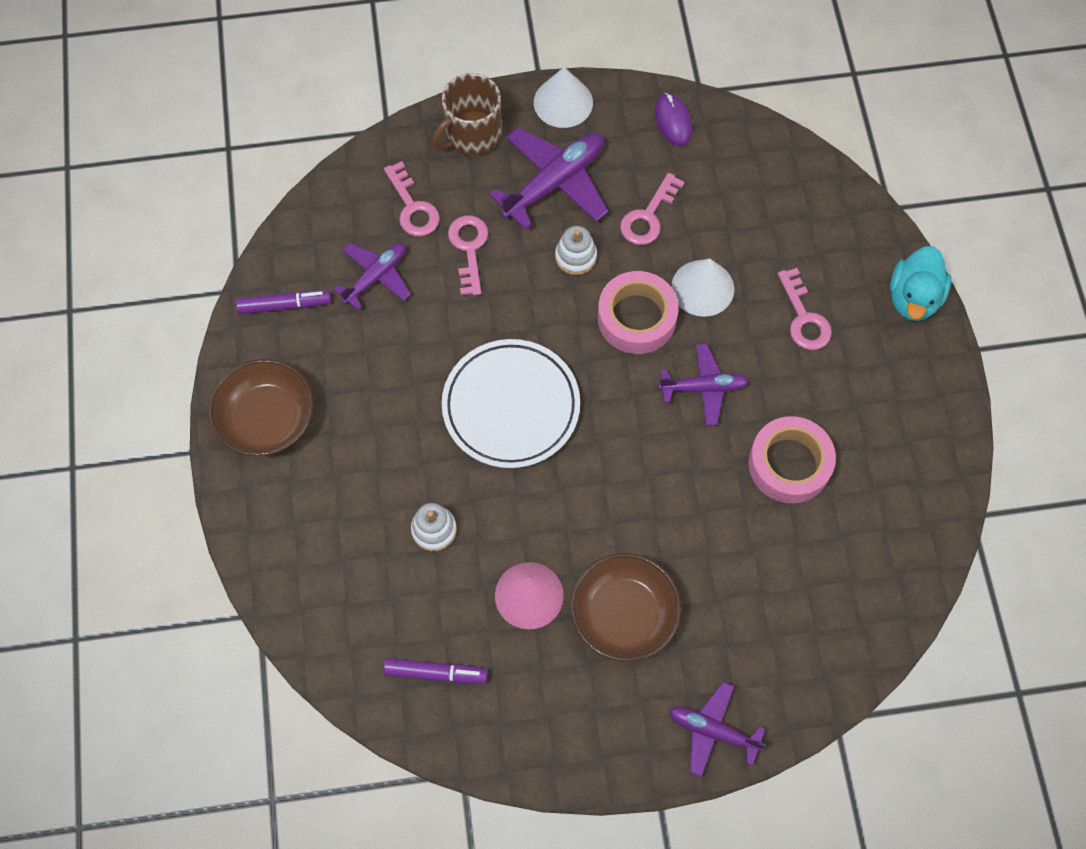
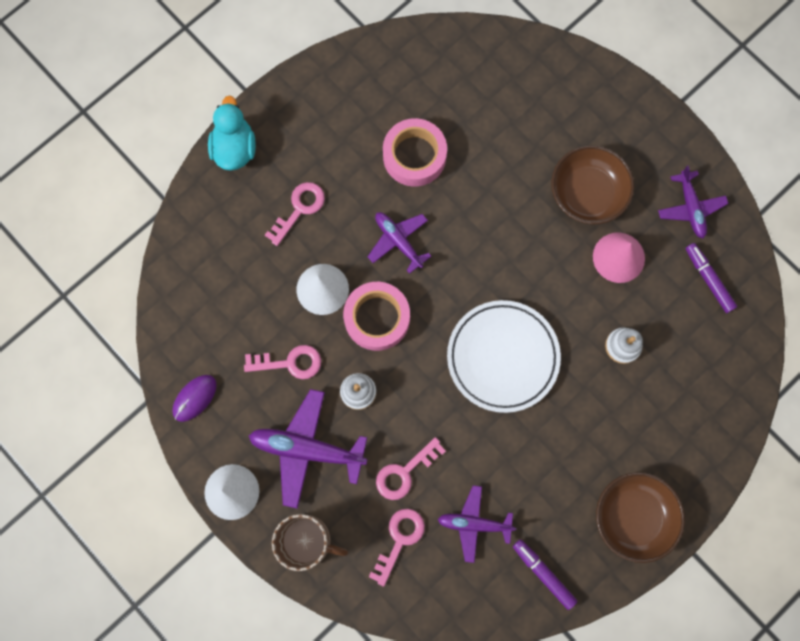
camera: 125 degrees left, 10 degrees up
purple plane [669,682,766,777] -> purple plane moved to [658,165,728,238]
turquoise duck [890,246,952,321] -> turquoise duck turned 75 degrees counterclockwise [208,95,256,171]

